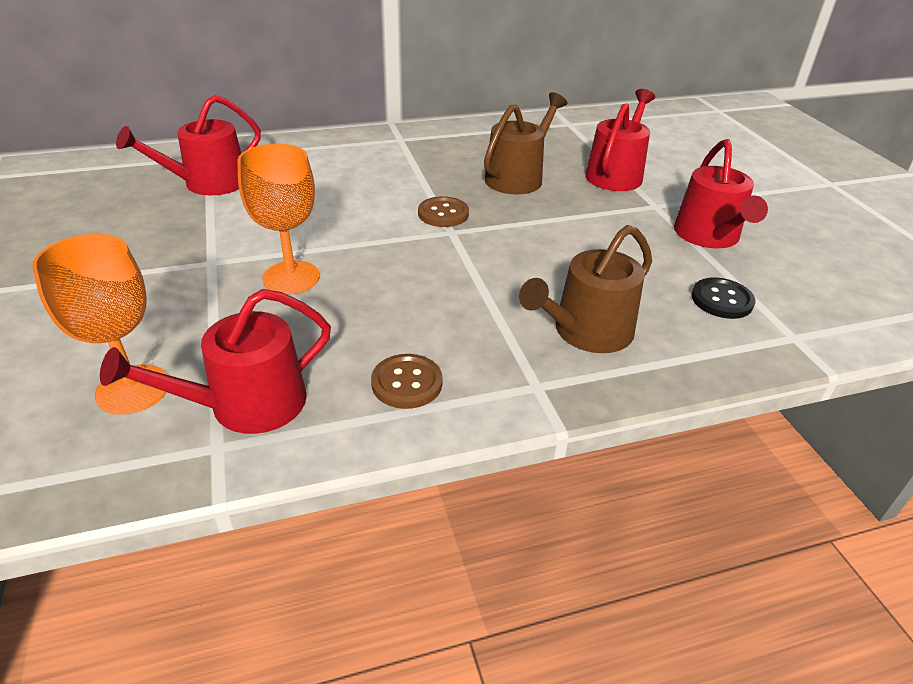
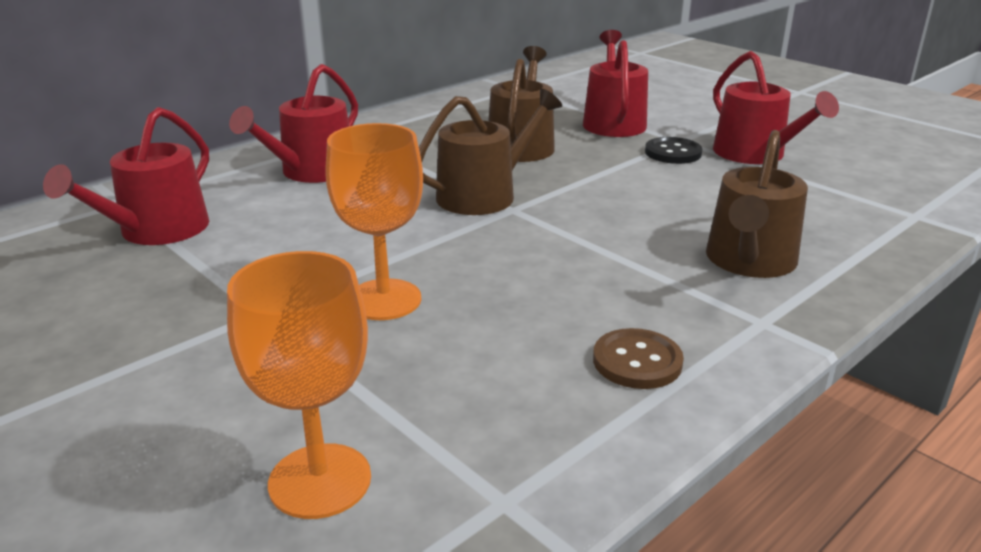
camera: 25 degrees left, 10 degrees down
red watering can [100,289,331,434] -> red watering can moved to [229,64,358,183]
brown button [418,196,469,227] -> brown watering can [419,89,562,215]
black button [691,277,755,319] -> black button moved to [645,137,702,164]

